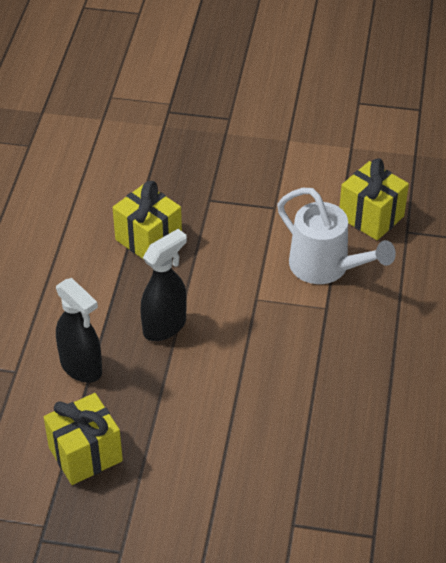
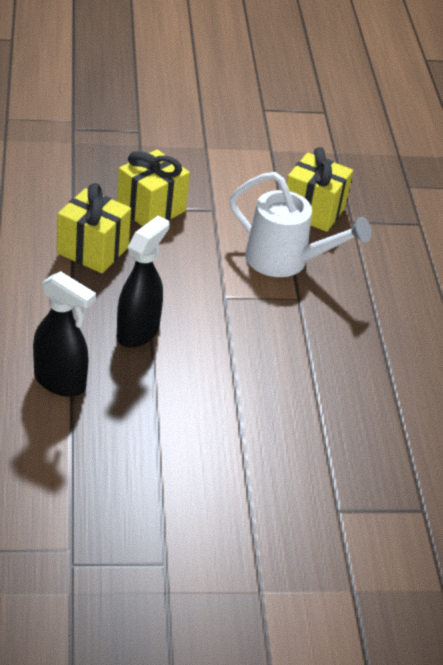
camera: 20 degrees left, 5 degrees down
yellow gift [44,393,123,485] -> yellow gift moved to [117,150,190,226]

